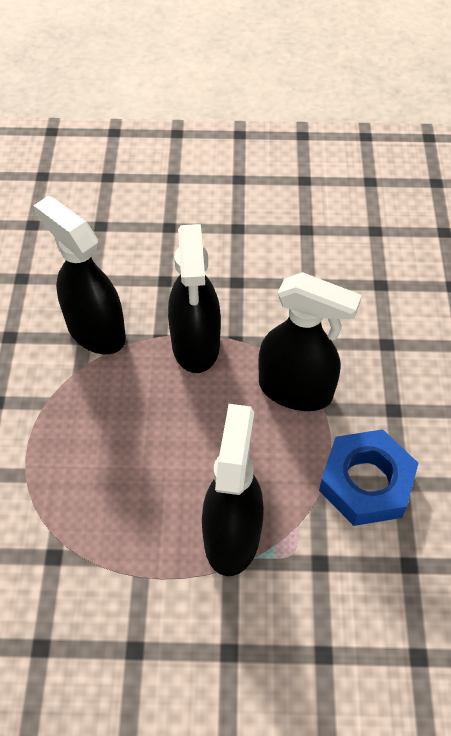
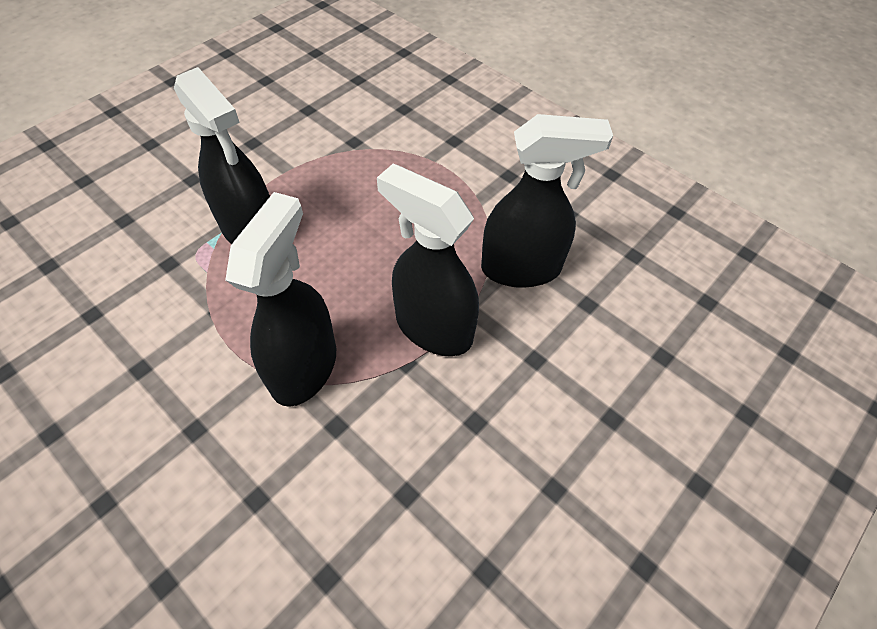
camera: 130 degrees right, 0 degrees up
black spray bottle [258,272,362,411] -> black spray bottle turned 135 degrees clockwise [225,192,336,407]
blue nut [319,429,418,526] -> none

